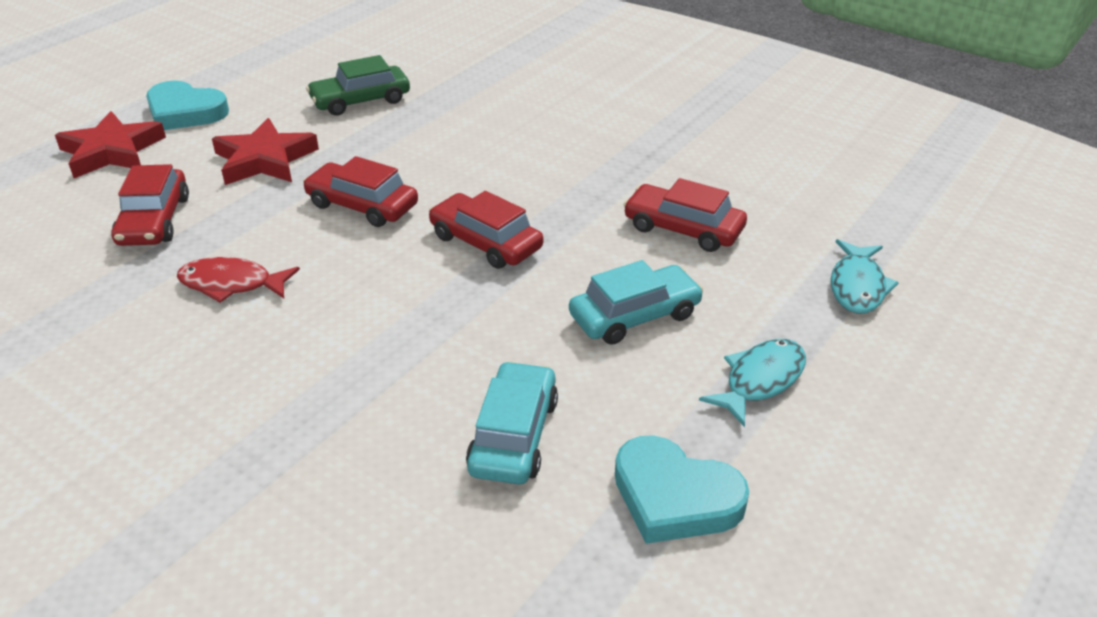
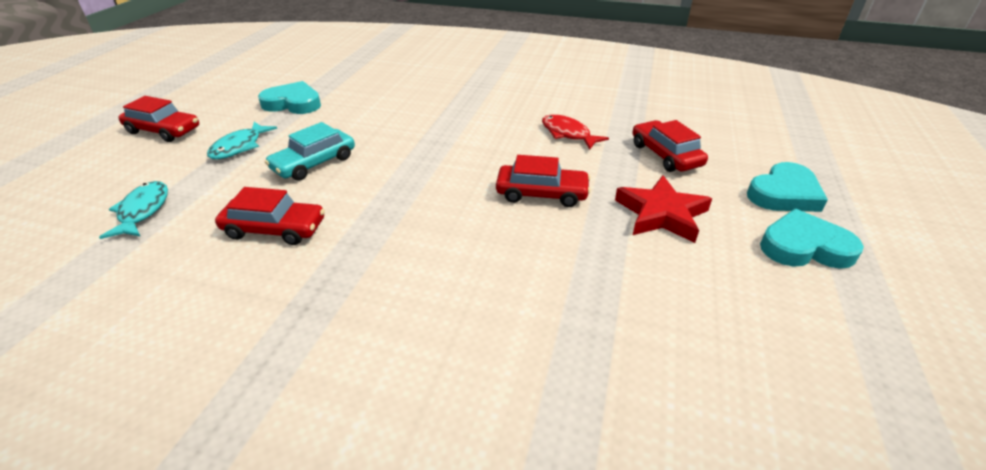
camera: 160 degrees right, 0 degrees up
red star [55,111,166,178] -> turquoise heart [747,162,828,212]
red fish [177,257,300,303] -> red fish turned 120 degrees counterclockwise [542,115,609,150]
green car [306,55,410,116] -> none
red car [429,191,543,269] -> red car moved to [118,96,199,142]
turquoise car [466,361,558,484] -> none

